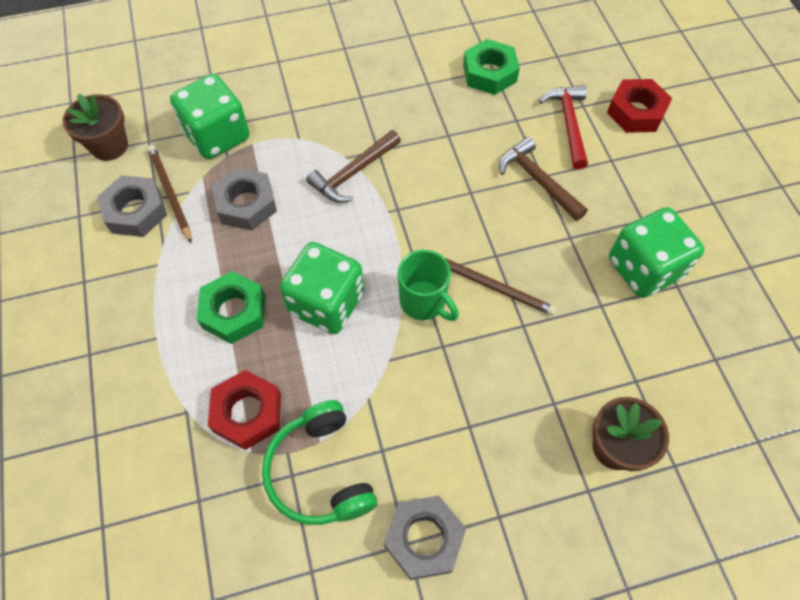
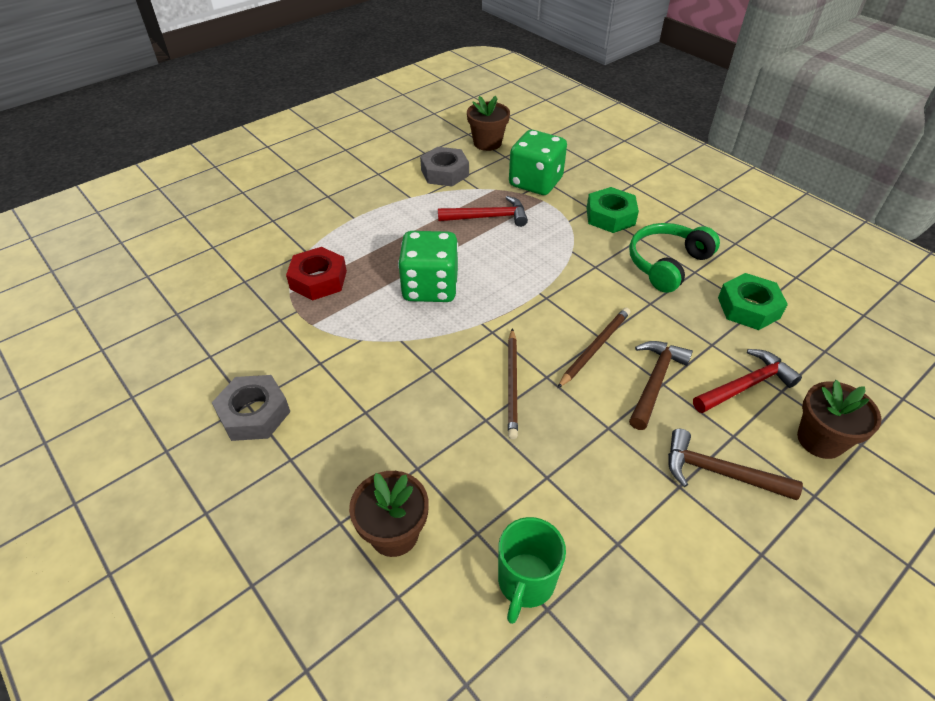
camera: 65 degrees right, 15 degrees down
brown pencil [147,145,192,244] -> brown pencil moved to [557,308,630,388]
green nut [197,271,265,344] -> green nut moved to [587,187,639,233]
grey nut [212,167,277,231] -> red hammer [438,196,528,227]
green headphones [262,400,377,525] -> green headphones moved to [629,223,720,293]
brown hammer [306,130,401,203] -> brown hammer moved to [668,429,803,500]
green mug [398,250,459,321] -> green mug moved to [498,517,566,624]
red nut [607,79,672,133] -> brown flower pot [797,380,881,459]
green dice [609,207,704,298] -> none

